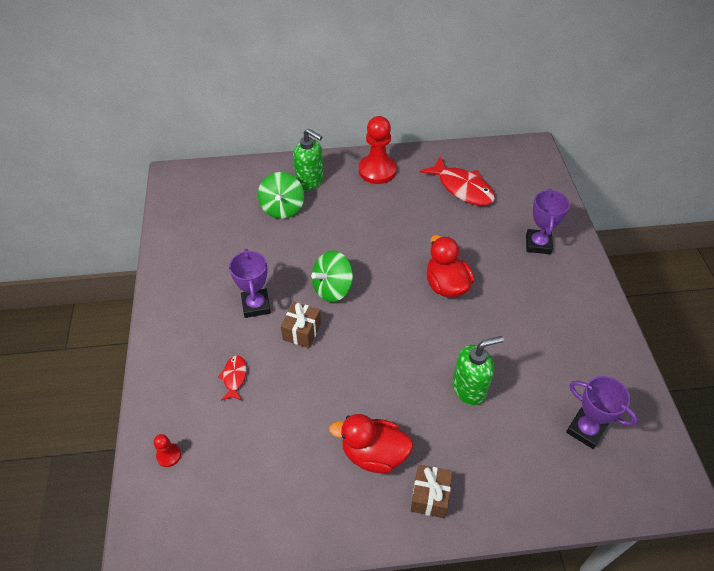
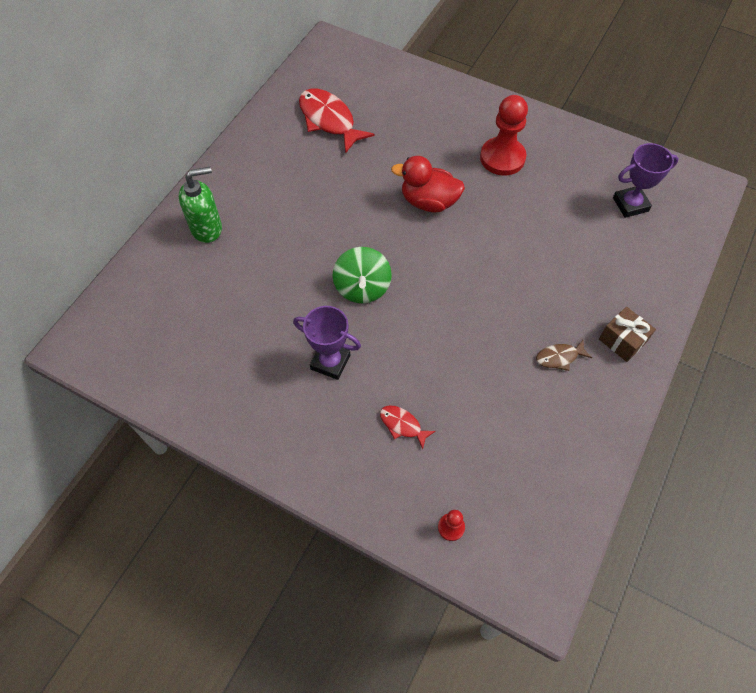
camera: 55 degrees left, 10 degrees up
green spinning top [258,172,304,219] -> none
brown gift [281,302,321,348] -> none
red duck [329,414,413,474] -> brown fish [536,340,592,371]
red pawn [359,116,397,184] -> red pawn moved to [480,95,528,176]
red fish [420,156,495,206] -> red fish turned 120 degrees counterclockwise [299,88,375,153]
green soap dispenser [452,336,504,405] -> none
purple trophy [526,189,570,254] -> none

